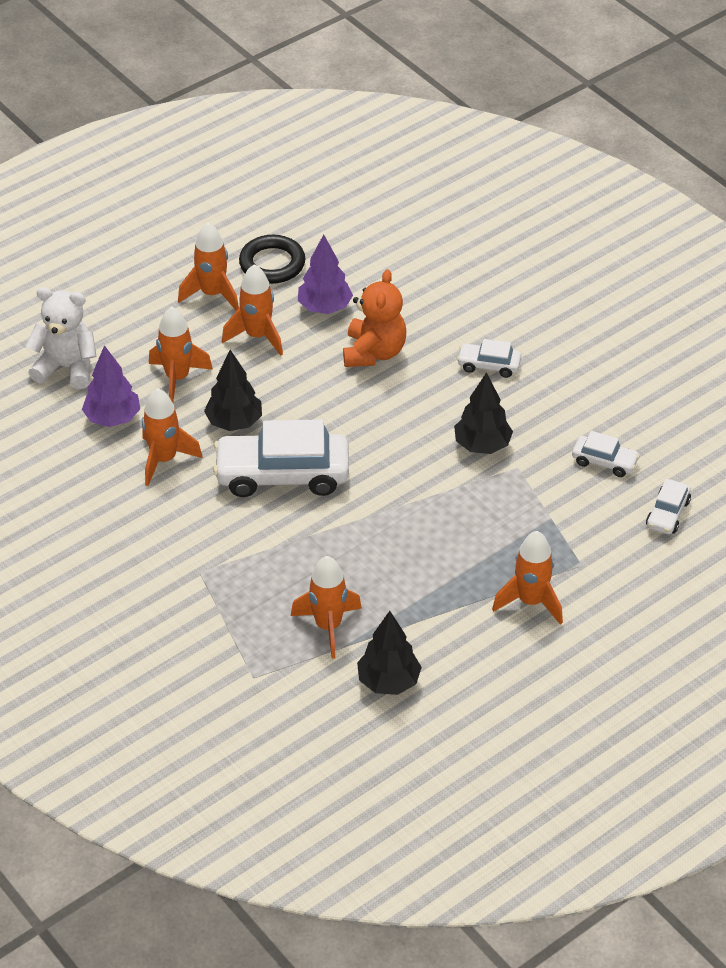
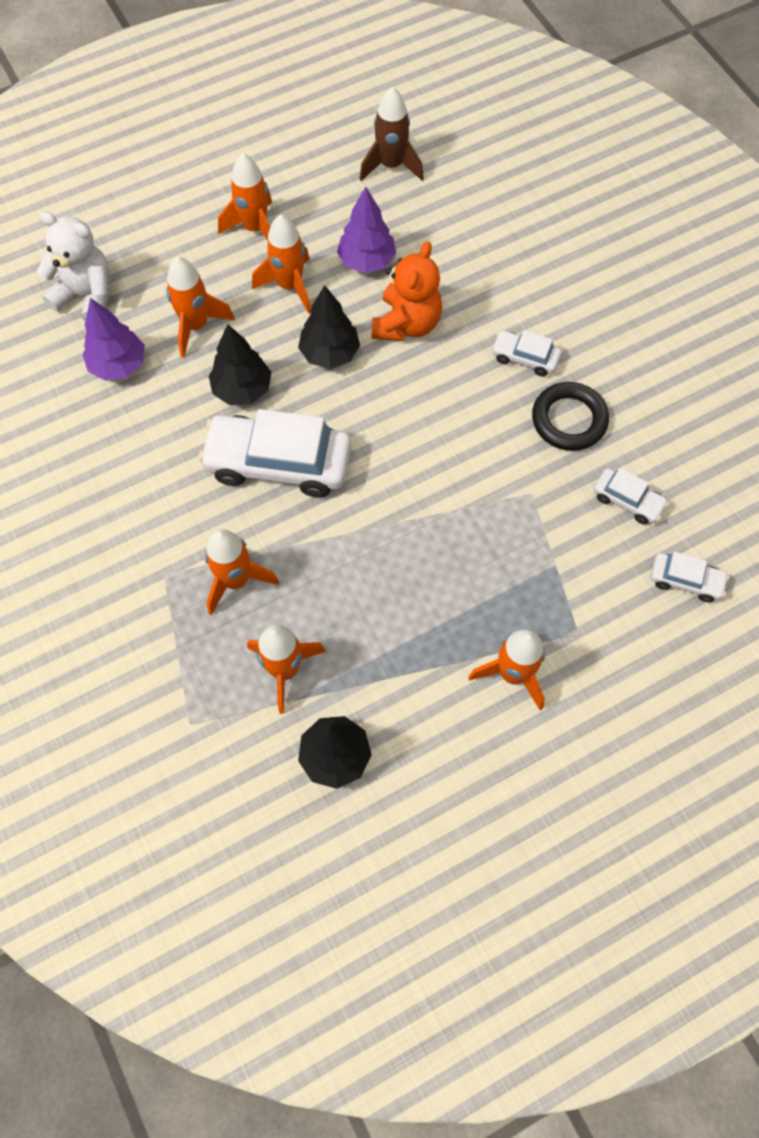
camera: 10 degrees right, 20 degrees up
orange rocket [142,388,203,486] -> orange rocket moved to [205,529,279,616]
black ring [239,235,305,284] -> black ring moved to [532,382,609,451]
black tree [454,372,513,454] -> black tree moved to [298,285,360,369]
white car [646,479,691,534] -> white car turned 105 degrees counterclockwise [651,552,729,602]
none -> brown rocket [360,87,424,181]

